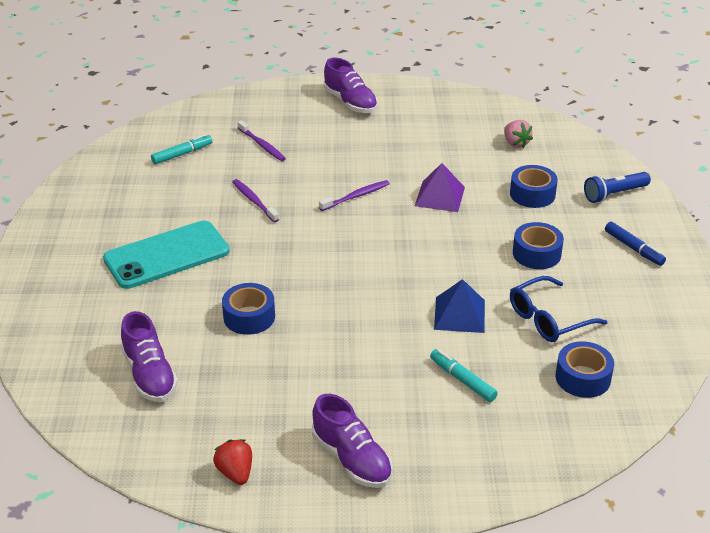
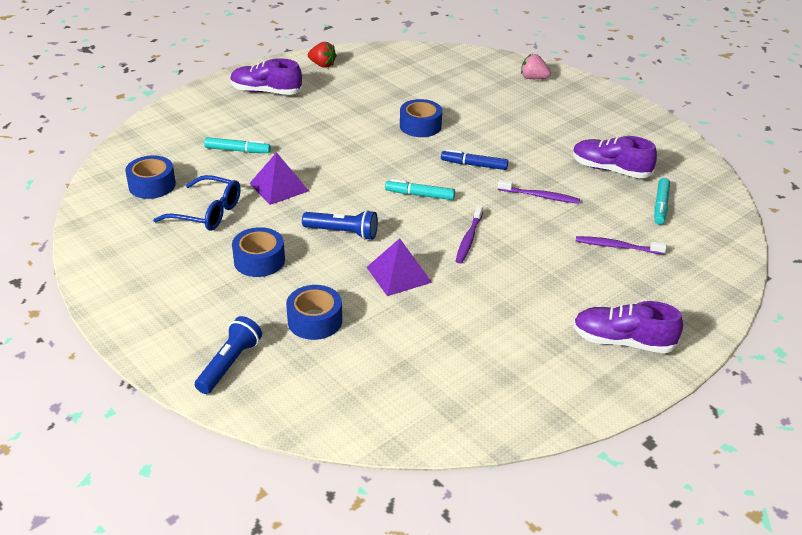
camera: 140 degrees right, 0 degrees up
turquoise phone [103,220,230,289] -> none
purple shoe [121,311,178,402] -> purple shoe moved to [573,136,657,178]
blue pyramid [434,279,485,333] -> purple pyramid [249,152,309,205]
pink strawberry [504,120,533,148] -> pink strawberry moved to [521,54,551,79]
blue glasses [510,276,607,342] -> blue glasses turned 90 degrees clockwise [153,175,241,231]
blue marker [605,222,666,266] -> blue marker moved to [441,149,508,170]
none -> blue flashlight [302,210,378,240]
none -> turquoise marker [385,179,455,200]

